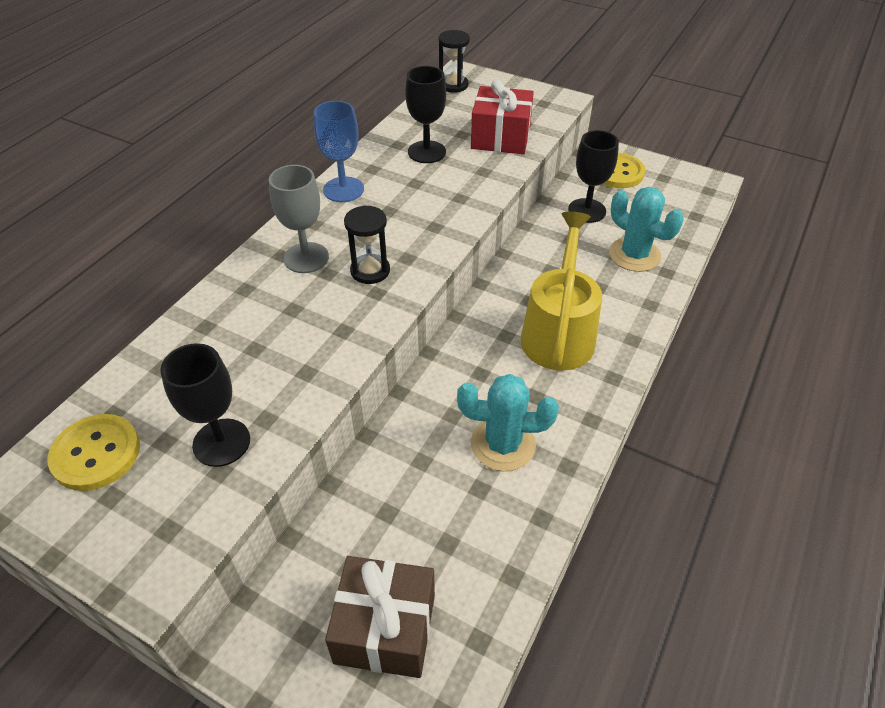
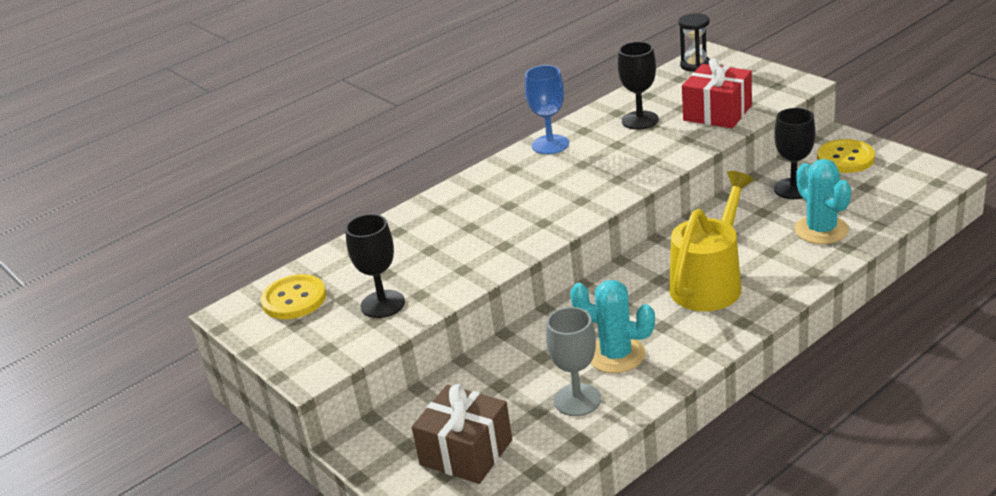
camera: 25 degrees right, 15 degrees down
grey goblet [269,165,329,273] -> grey goblet moved to [546,307,601,416]
black hourglass [344,205,390,284] -> none

